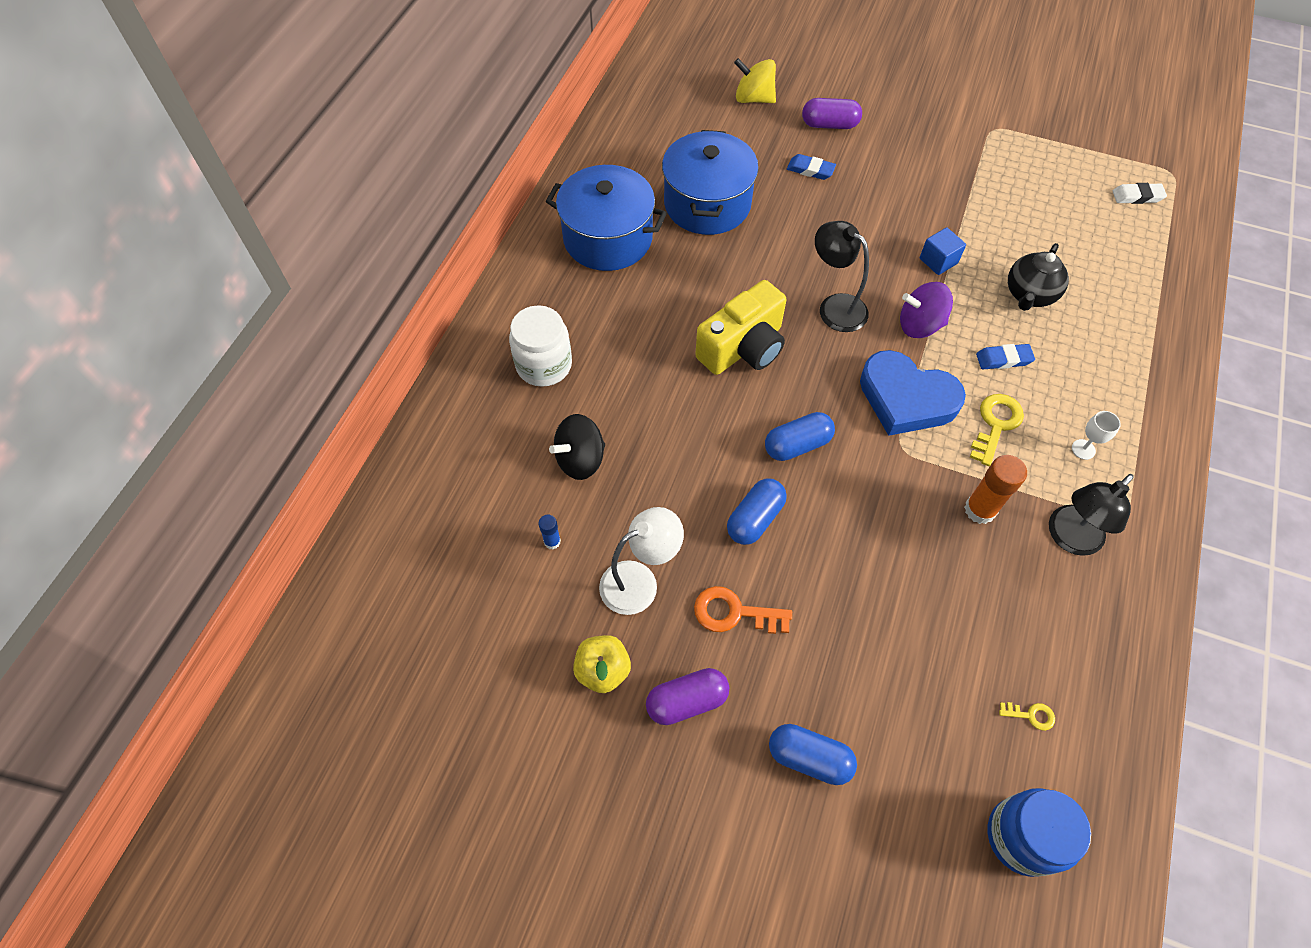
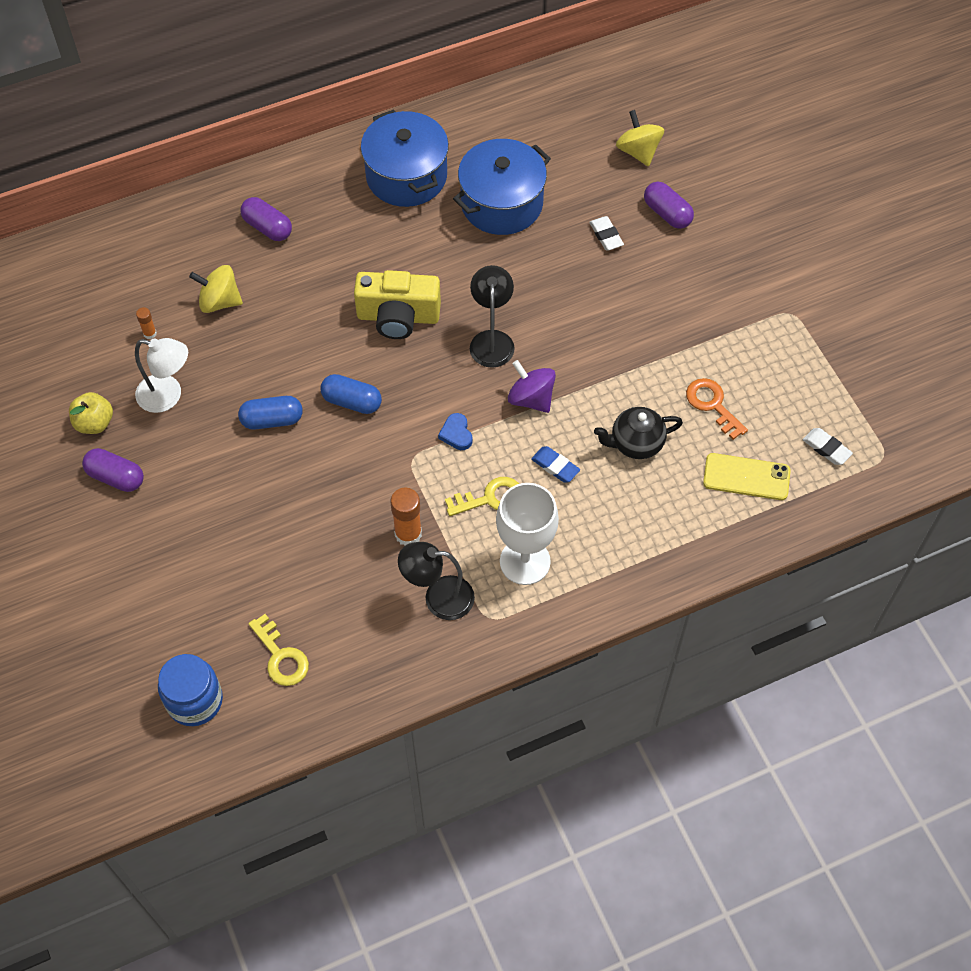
camera: 45 degrees right, 0 degrees up
white jar [509,305,572,387] -> purple capsule [241,197,292,241]
blue glue stick [538,515,561,549] -> orange glue stick [136,307,157,339]
black spinning top [549,414,605,480] -> yellow spinning top [189,265,243,313]
orange key [694,586,792,634] -> orange key moved to [686,378,748,440]
blue capsule [769,724,857,785] -> none
blue eraser [787,154,836,180] -> white eraser [589,216,624,250]
blue heart [860,350,966,436] -> blue heart [438,413,473,450], size x0.43
blue cube [920,227,966,275] -> none
yellow key [999,702,1055,731] -> yellow key [248,614,309,686], size x1.89
white goblet [1072,411,1121,460] -> white goblet [496,483,559,585], size x2.42
none -> yellow phone [703,453,791,500]

